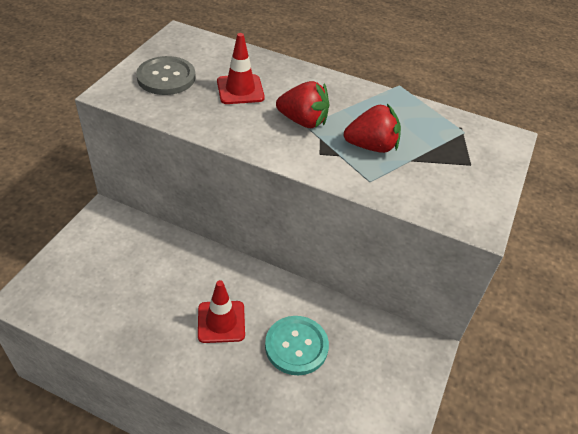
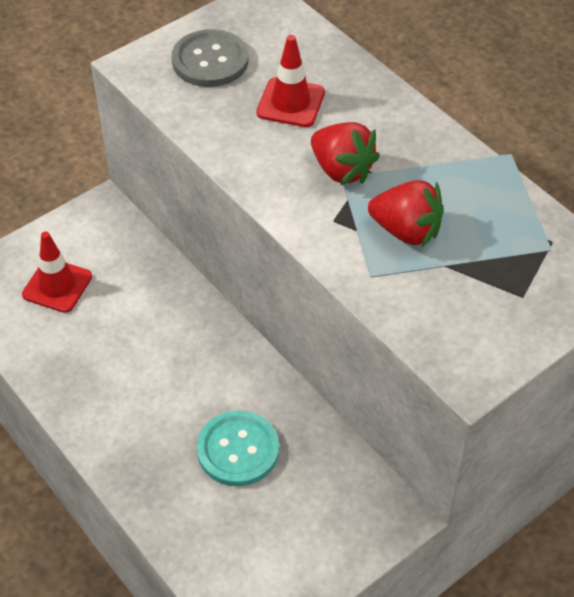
camera: 30 degrees right, 5 degrees up
red traffic cone [198,280,245,343] -> red traffic cone moved to [22,232,92,313]

